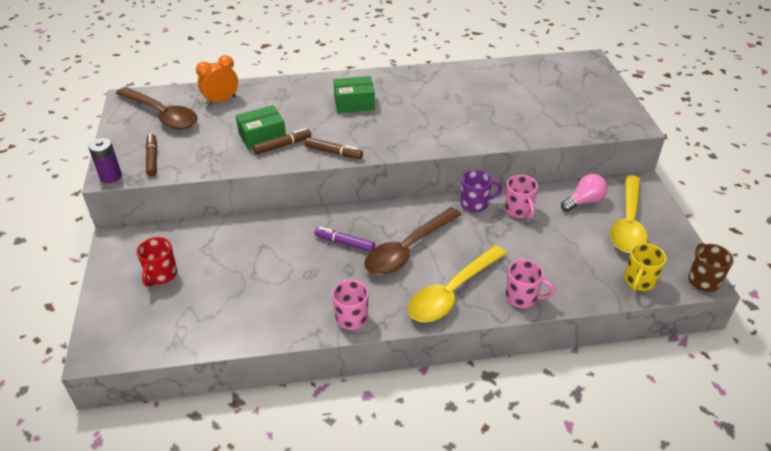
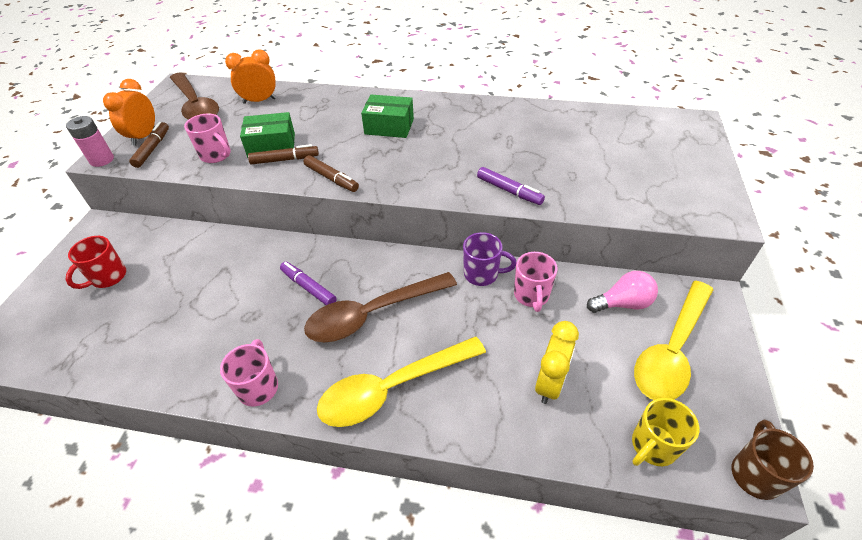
camera: 20 degrees right, 5 degrees up
purple battery [88,138,122,183] -> pink battery [66,116,114,167]
pink mug [506,259,555,308] -> pink mug moved to [184,114,231,163]
none -> orange clock [103,79,155,146]
none -> purple marker [477,167,545,205]
none -> yellow clock [535,321,579,404]

